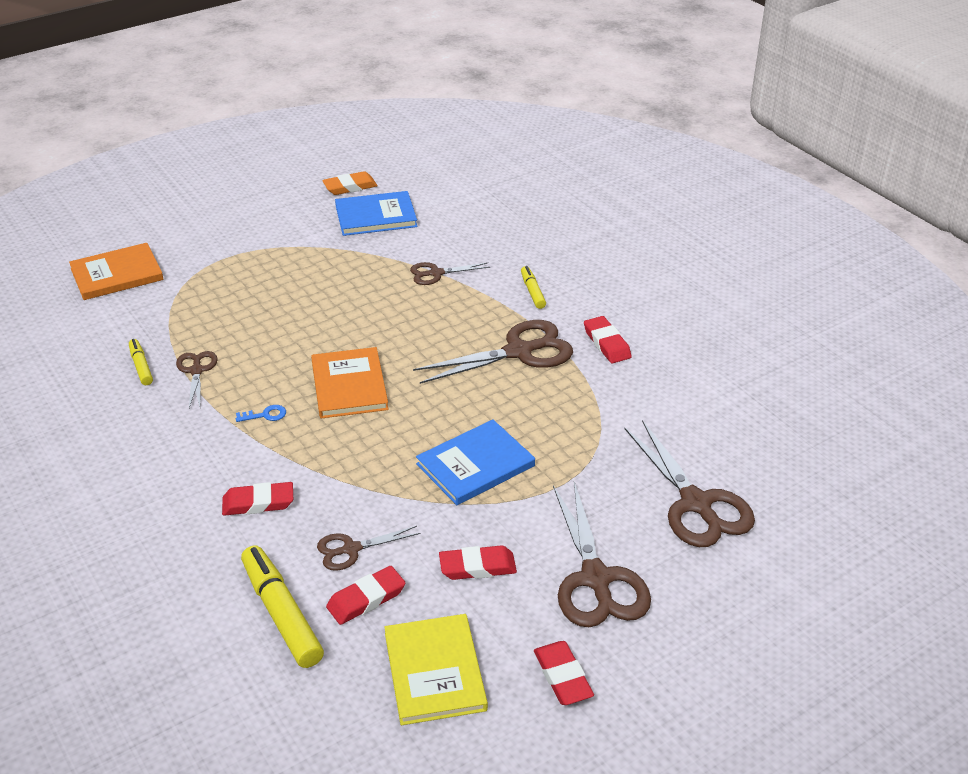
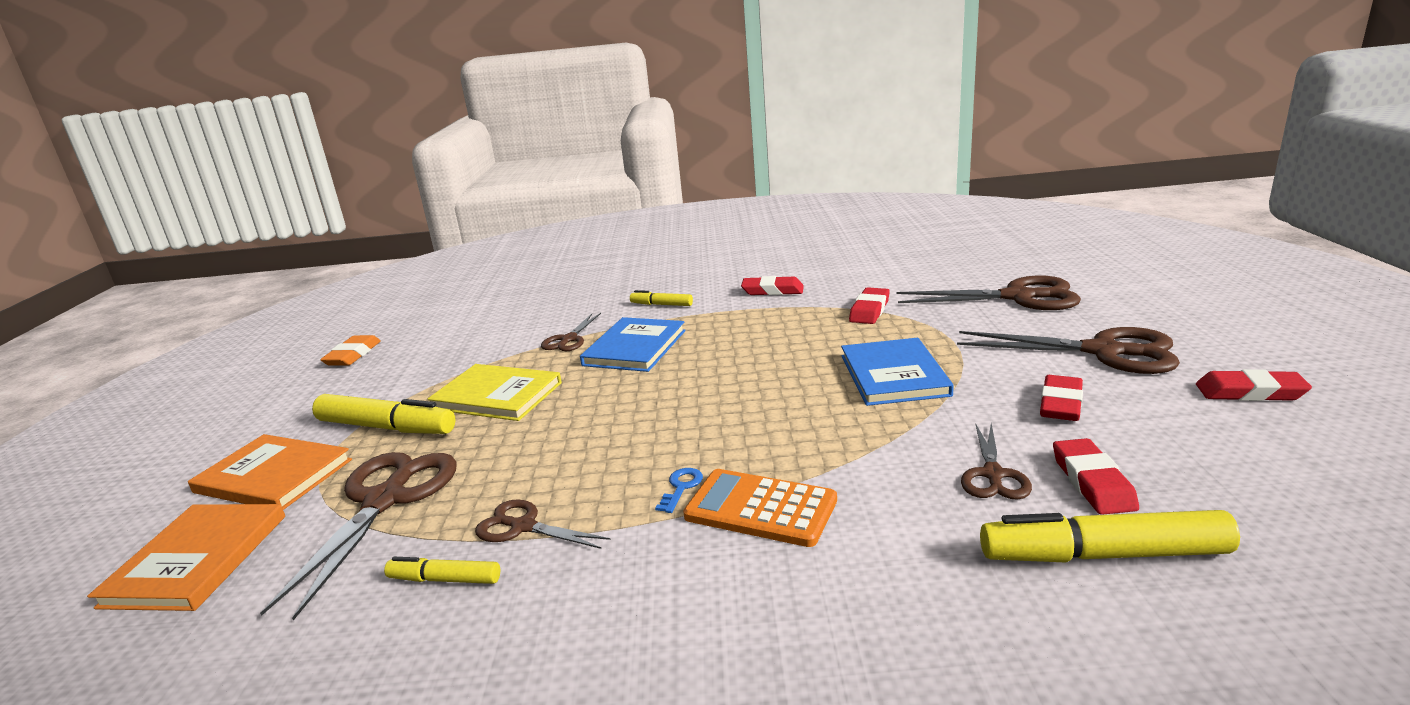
camera: 55 degrees left, 15 degrees down
red eraser [222,482,293,516] -> red eraser moved to [849,287,890,324]
orange book [311,347,389,418] -> orange book moved to [188,434,352,510]
blue book [335,191,417,236] -> blue book moved to [580,317,686,372]
yellow book [384,614,488,725] -> yellow book moved to [427,364,562,421]
brown scissors [413,320,573,384] -> brown scissors moved to [260,452,457,620]
none -> yellow marker [312,394,456,434]
none -> orange calculator [683,469,837,547]

